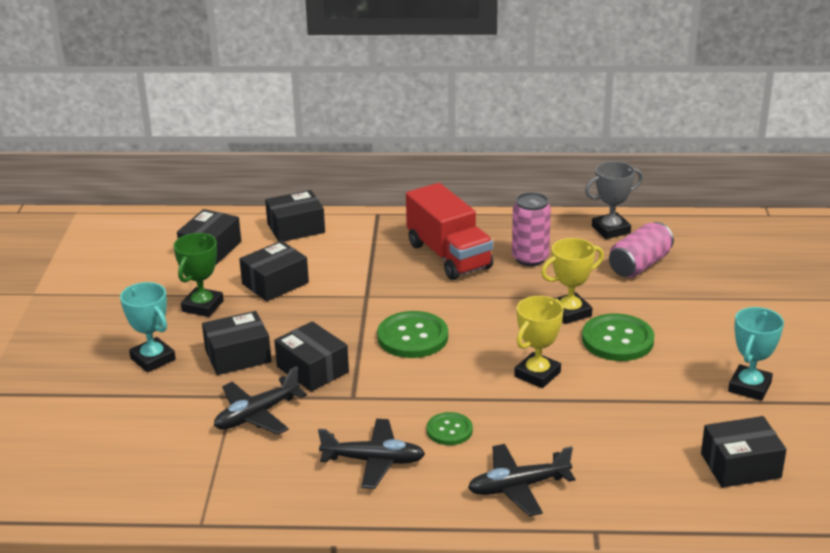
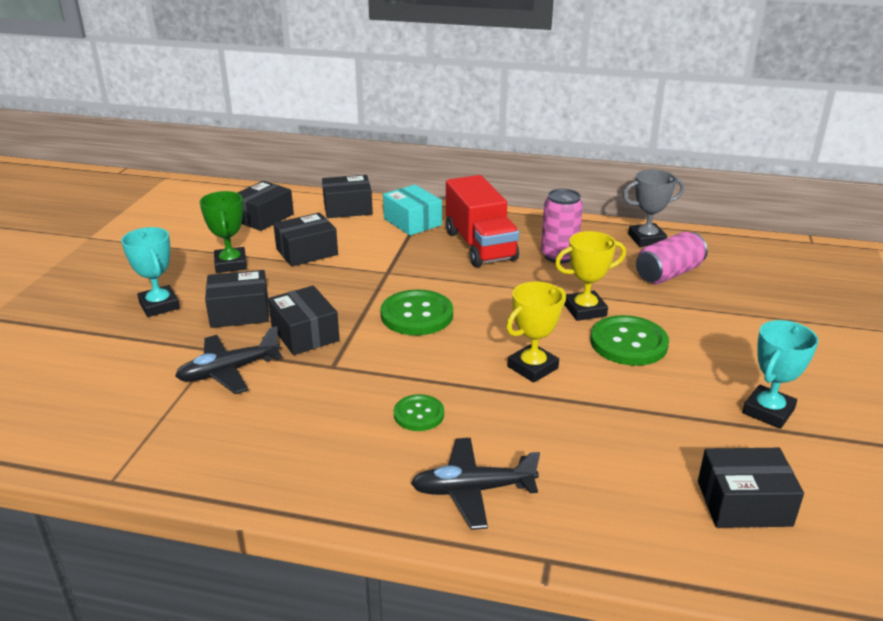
camera: 10 degrees right, 0 degrees up
green trophy [173,233,224,317] -> green trophy turned 45 degrees counterclockwise [200,191,247,273]
black plane [318,419,425,489] -> none
none -> turquoise box [383,185,442,236]

